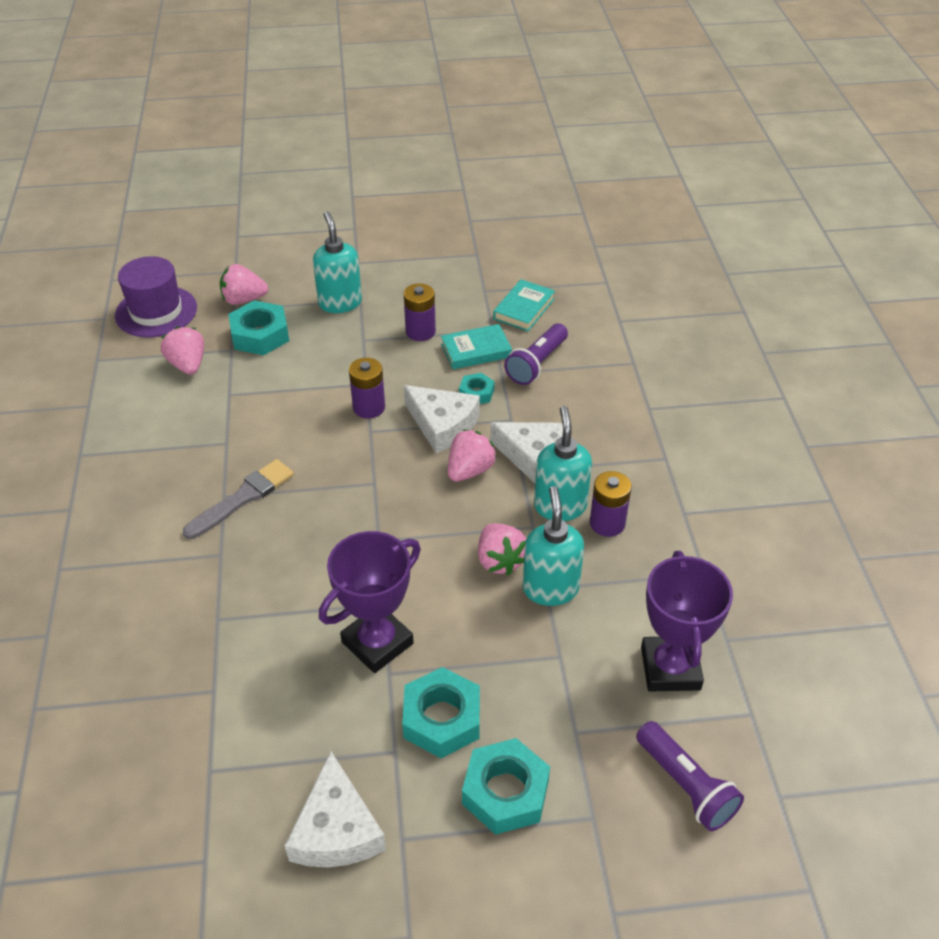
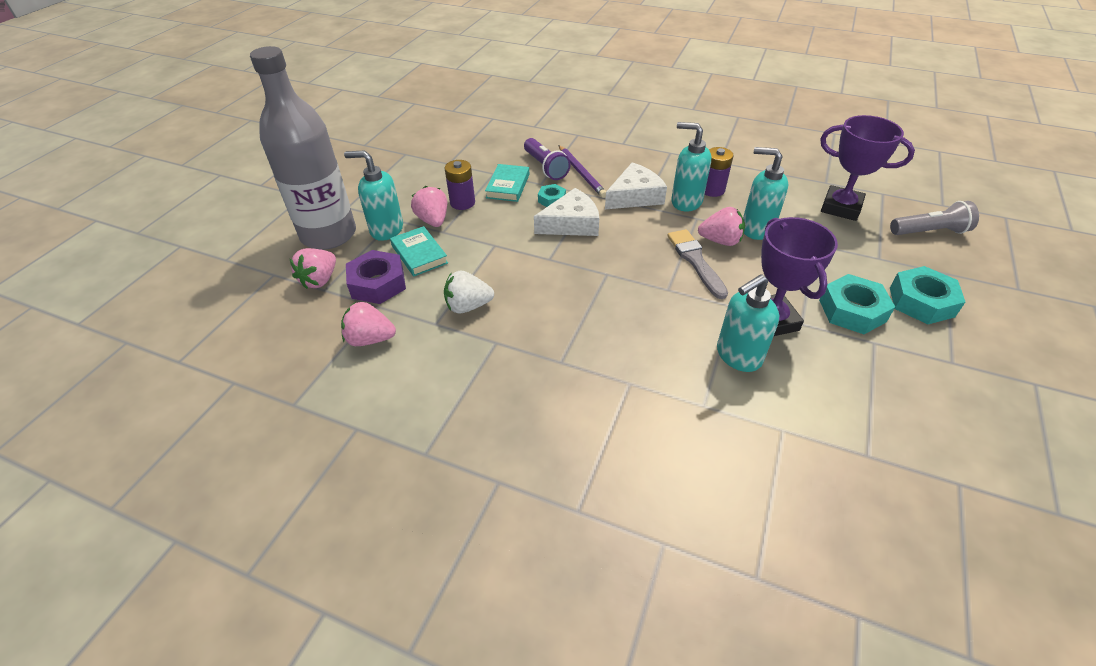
camera: 60 degrees left, 0 degrees up
purple hat [115,256,197,337] -> none
grey brush [183,459,294,539] -> grey brush moved to [667,229,728,299]
turquoise nut [228,300,289,355] -> purple nut [346,250,406,304]
white cheese [285,751,386,867] -> none
purple battery [349,358,385,419] -> none
pink strawberry [448,429,497,482] -> pink strawberry moved to [411,186,447,227]
turquoise book [493,279,555,331] -> turquoise book moved to [390,226,448,276]
purple flashlight [636,721,744,831] -> grey flashlight [890,201,979,235]
none -> grey bottle [250,46,356,250]
none -> white strawberry [444,271,494,313]
none -> purple pencil [558,145,606,198]
none -> turquoise soap dispenser [717,274,779,372]

